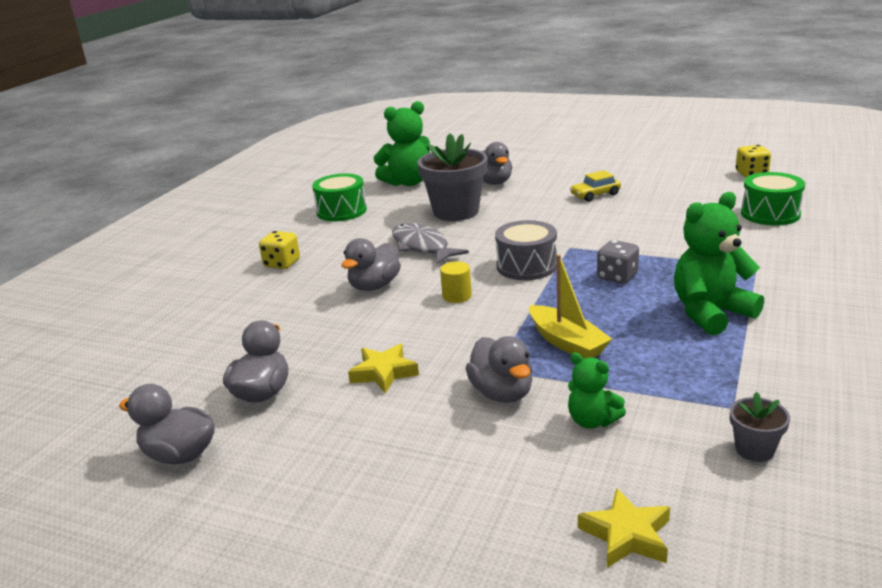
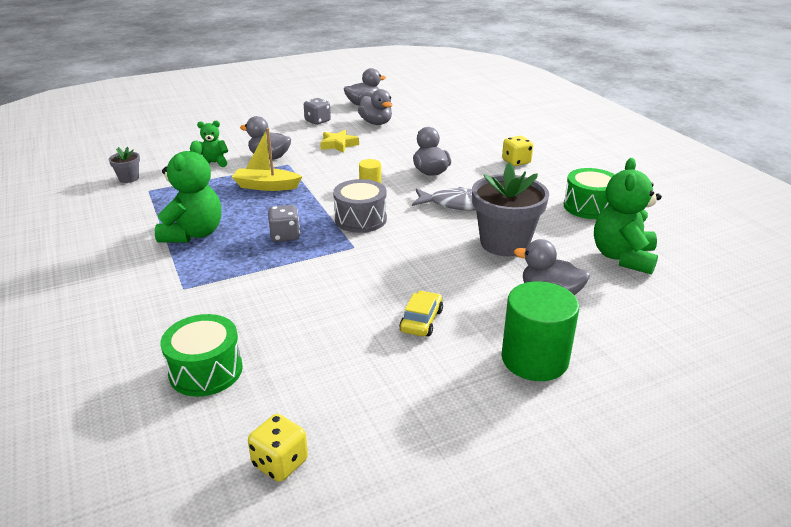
camera: 130 degrees right, 5 degrees up
yellow star [578,488,670,568] -> none
none -> grey dice [304,98,331,125]
none -> green cylinder [501,281,579,381]

